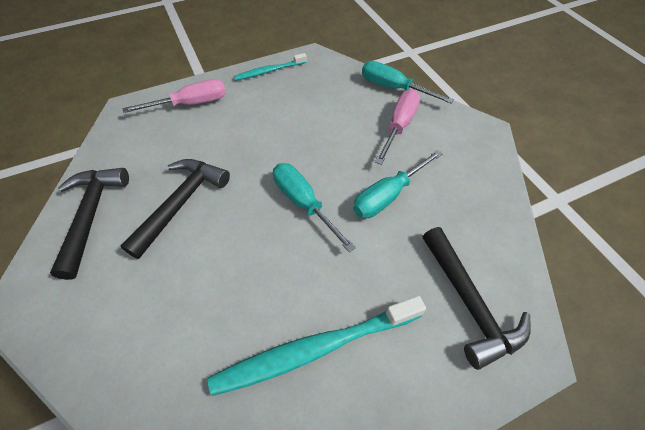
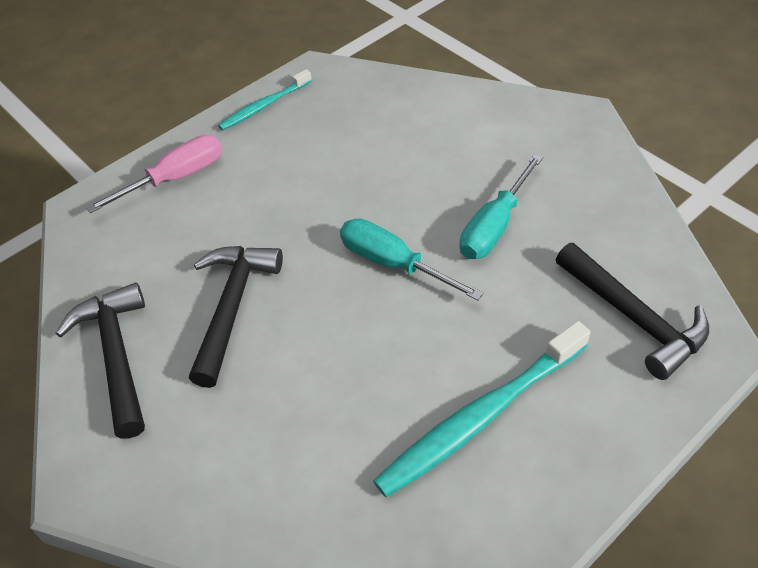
camera: 15 degrees left, 5 degrees down
turquoise screwdriver [362,61,454,104] -> none
pink screwdriver [375,90,420,165] -> none

